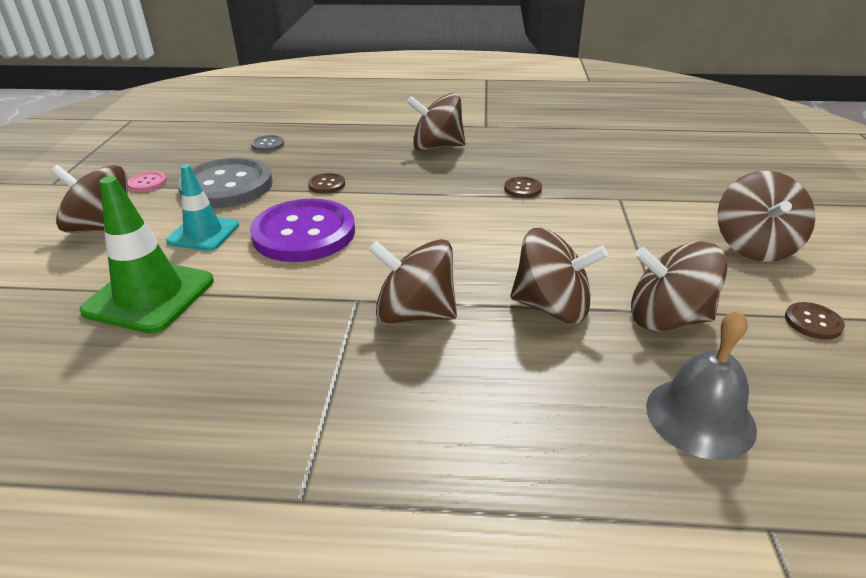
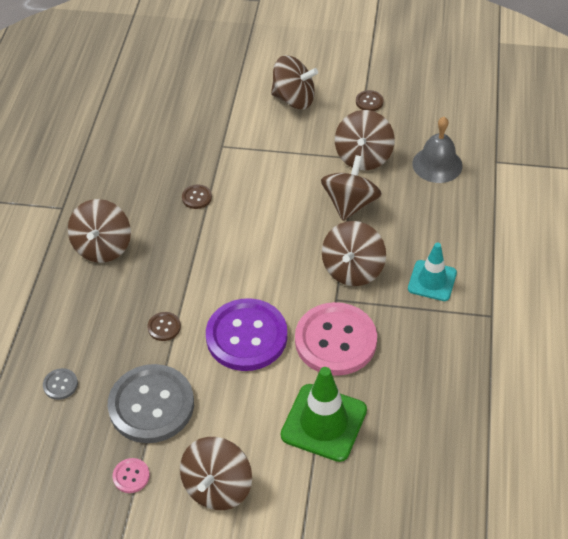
camera: 85 degrees left, 15 degrees up
turquoise traffic cone [166,164,239,251] -> turquoise traffic cone moved to [408,242,457,301]
none -> pink button [295,302,377,376]

